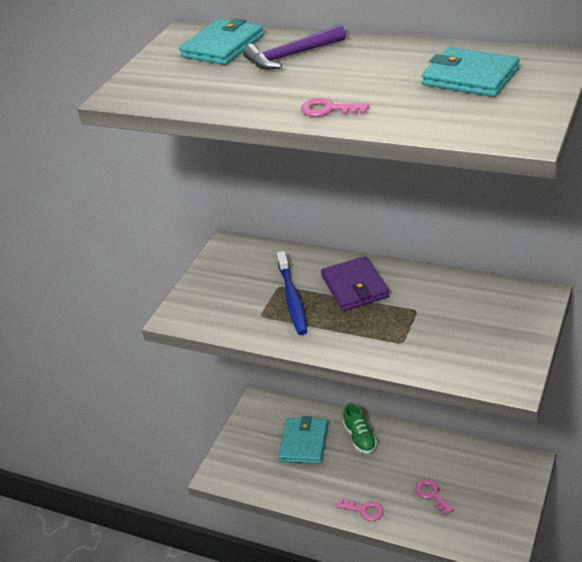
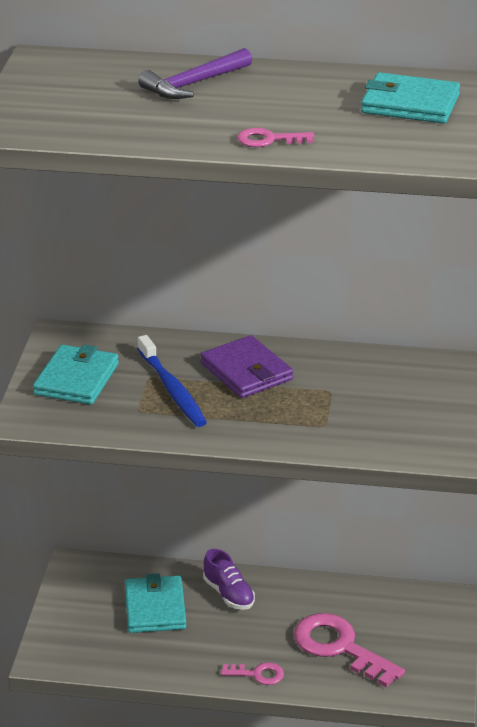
camera: 20 degrees left, 5 degrees down
turquoise wallet [179,18,264,65] -> turquoise wallet moved to [33,345,119,405]
green shoe [343,403,377,454] -> purple shoe [203,549,255,610]
pink key [415,479,454,515] -> pink key [294,613,405,688], size x2.01

